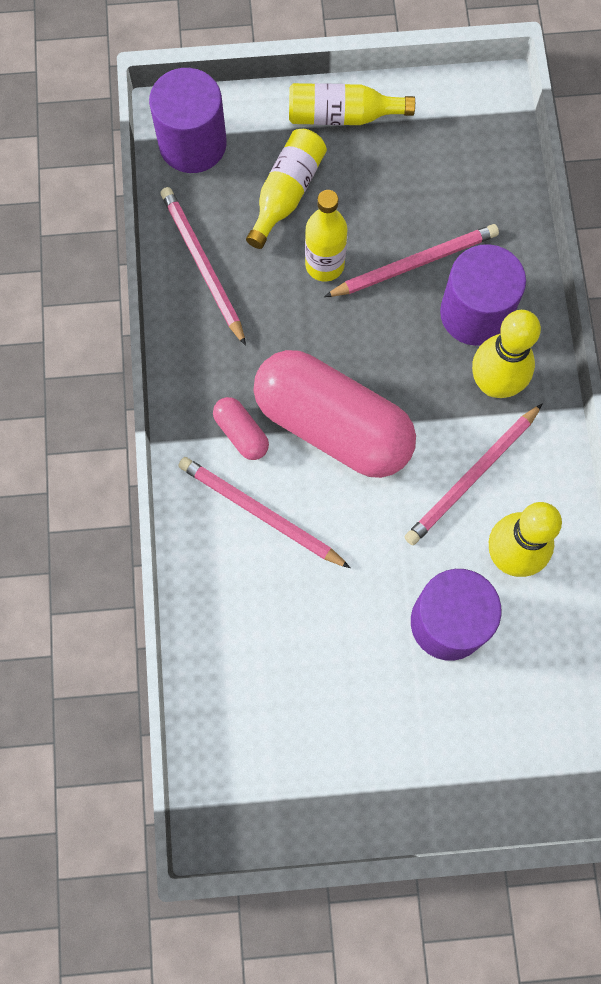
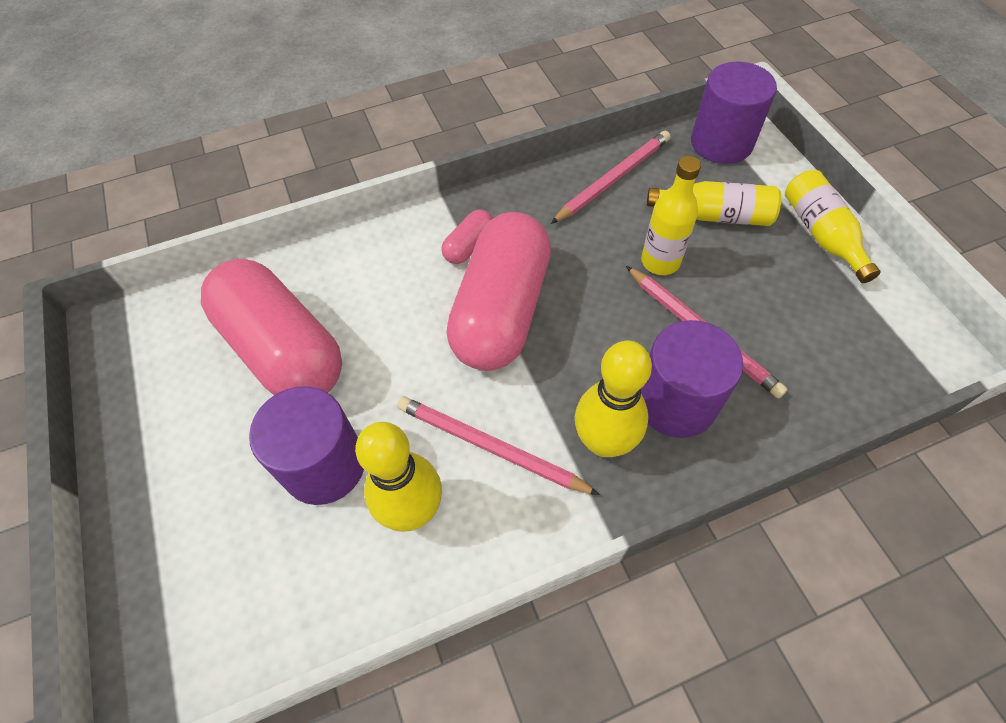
camera: 75 degrees right, 15 degrees down
pink pencil [178,457,350,568] -> none
none -> pink capsule [201,259,342,395]

